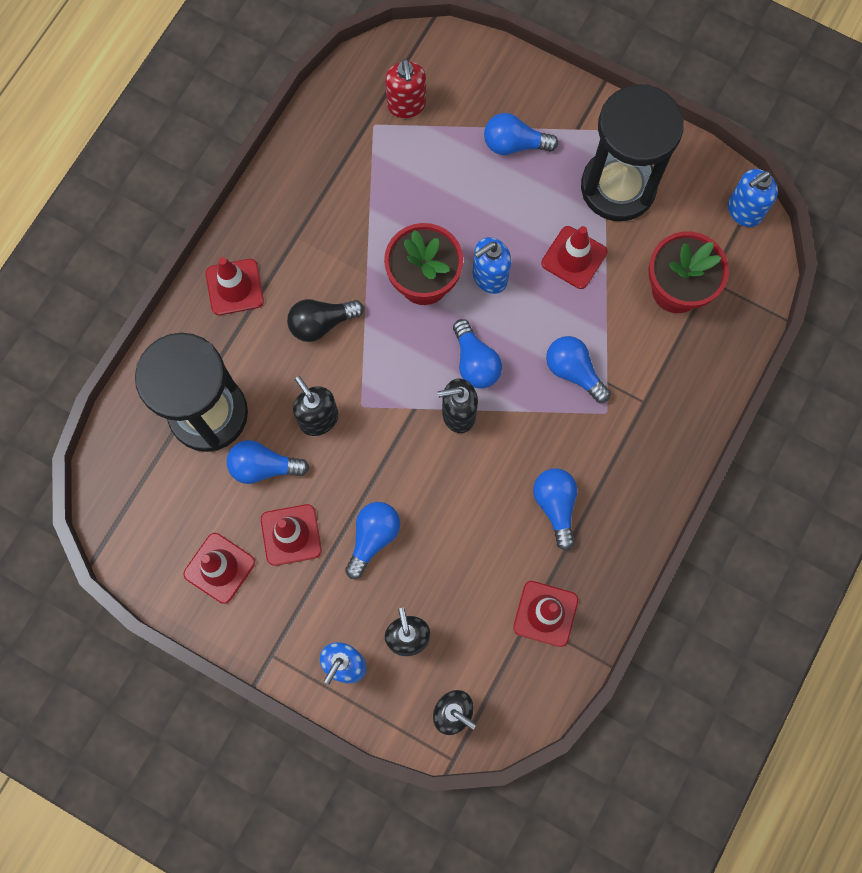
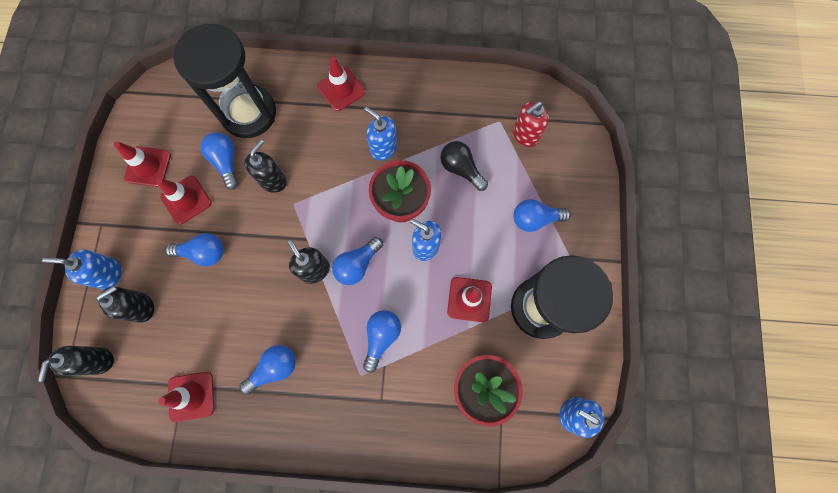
camera: 65 degrees right, 0 degrees up
black light bulb [287,299,364,342] -> black light bulb moved to [440,141,488,191]
blue light bulb [484,113,558,155] -> blue light bulb turned 75 degrees counterclockwise [514,199,571,232]
none -> blue soap dispenser [364,107,397,161]

